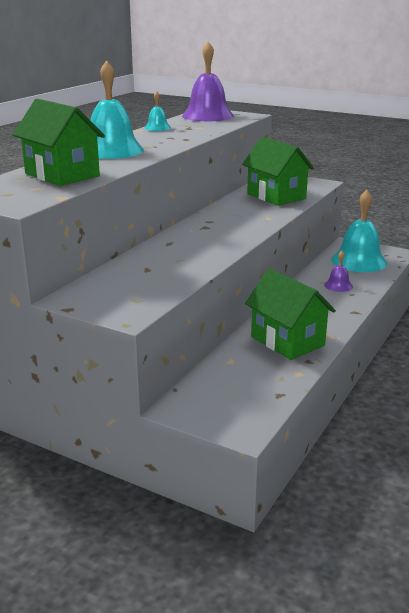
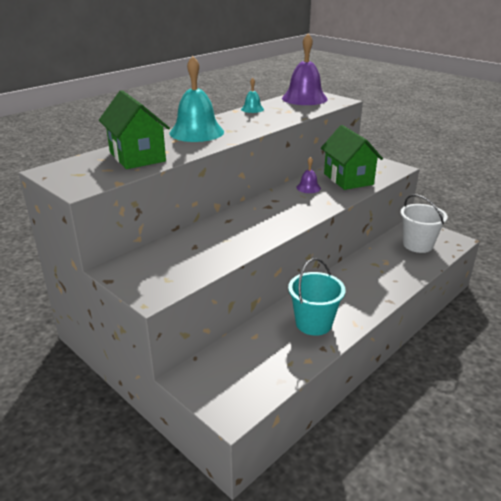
camera: 15 degrees right, 5 degrees up
green house [245,268,336,360] -> turquoise bucket [288,258,346,336]
purple bell [324,251,353,292] -> purple bell moved to [296,157,321,193]
turquoise bell [331,190,387,272] -> white bucket [401,194,448,253]

